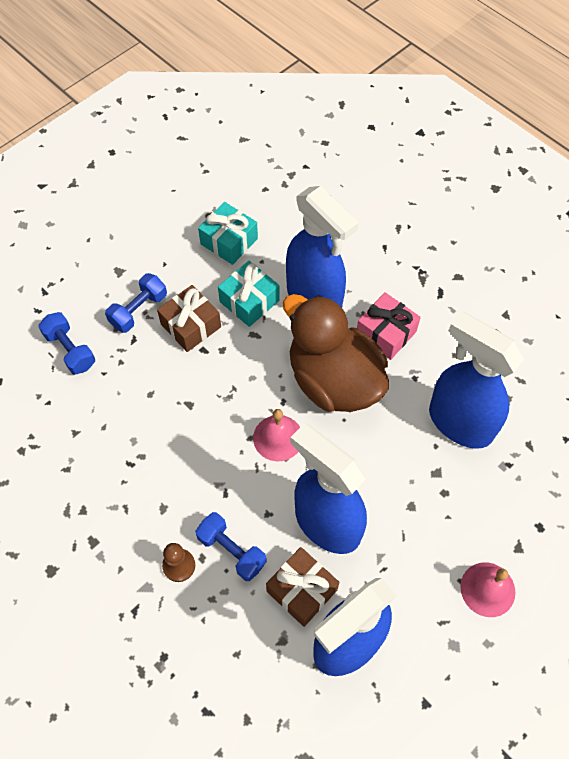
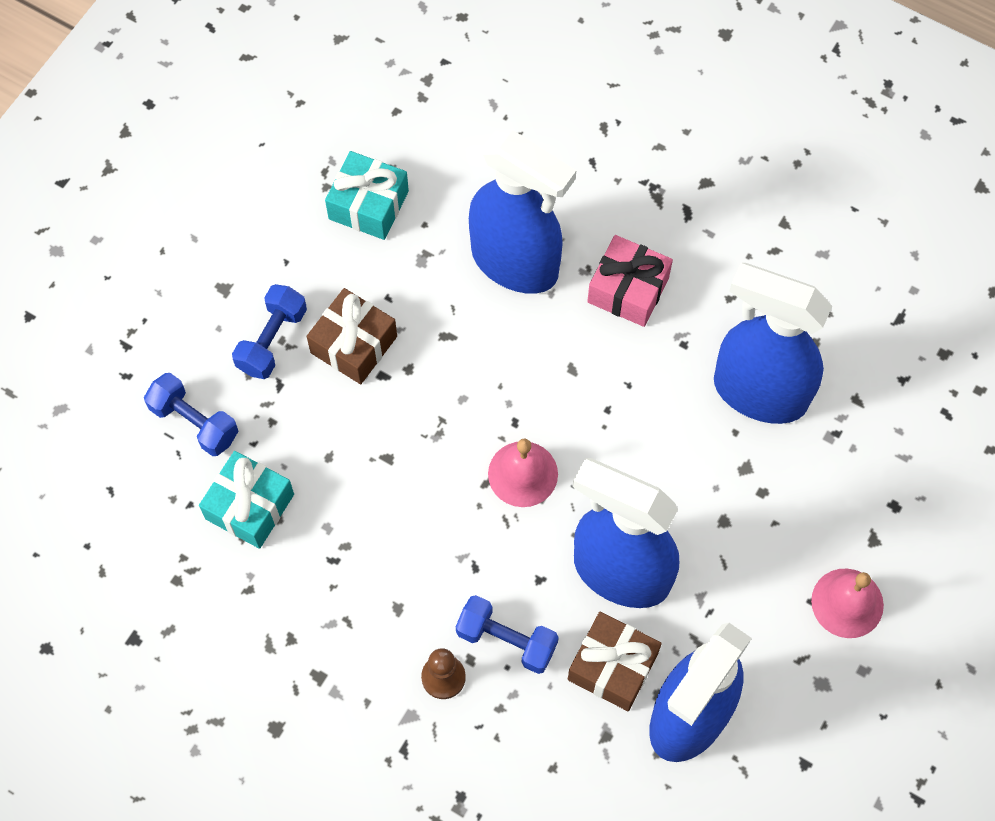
camera: 15 degrees left, 5 degrees up
turquoise gift [218,261,280,327] -> turquoise gift moved to [199,451,294,549]
brown duck [283,294,389,412] -> none

